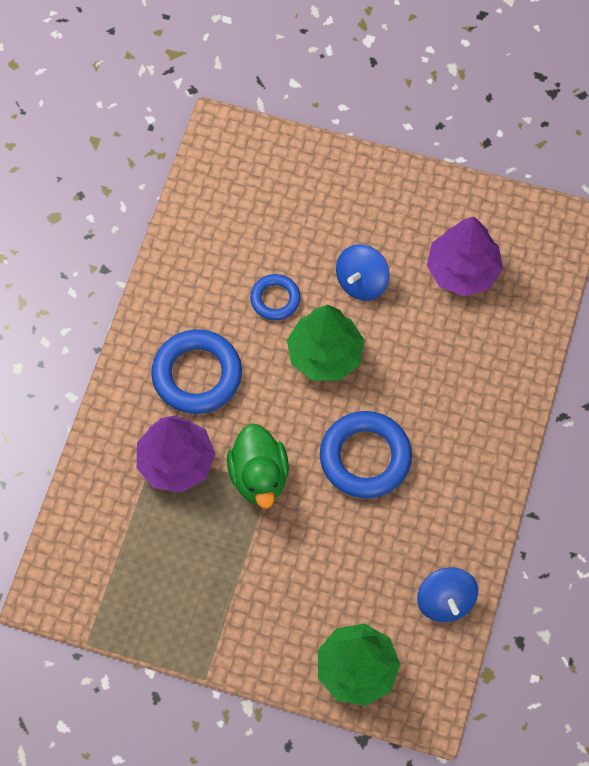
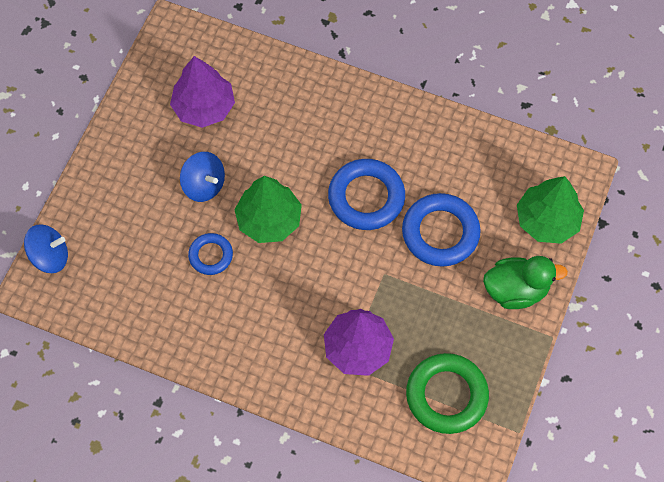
camera: 85 degrees left, 0 degrees up
blue ring [151,329,242,414] -> blue ring moved to [402,193,481,267]
green duck [227,423,289,509] -> green duck moved to [483,256,568,309]
blue spinning top [417,567,478,622] -> blue spinning top moved to [24,224,68,273]
none -> green ring [406,353,489,434]

